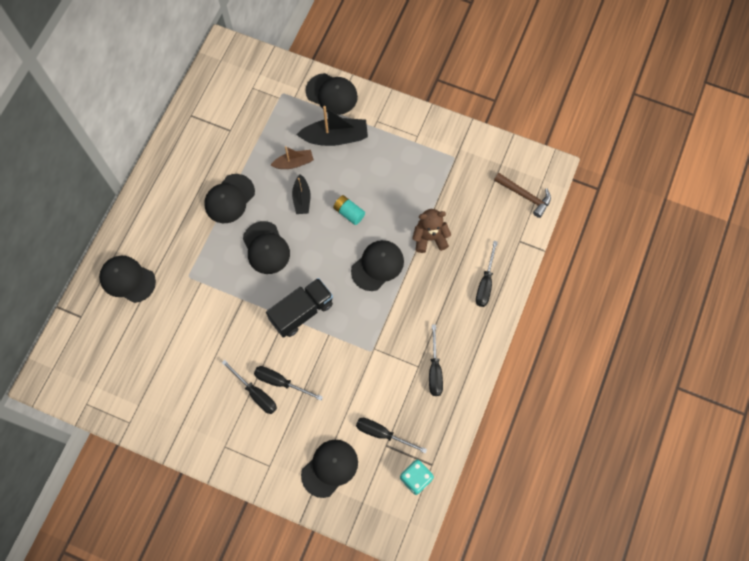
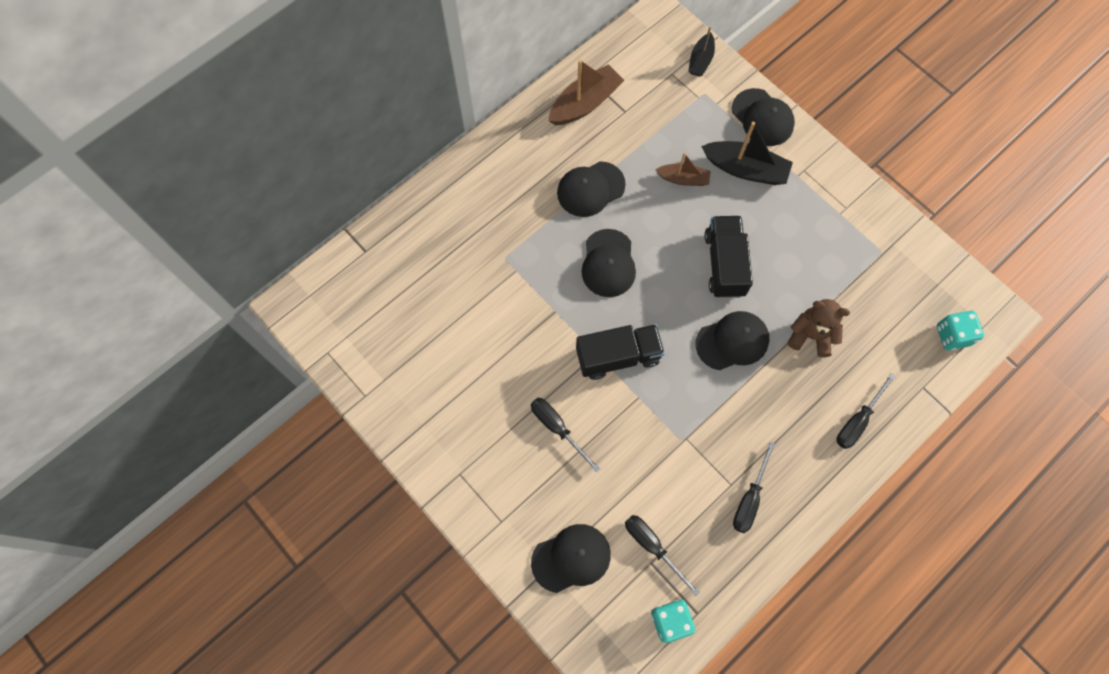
camera: 25 degrees right, 0 degrees up
black cap [99,256,156,303] -> none
black screwdriver [222,360,277,414] -> none
black boat [292,174,310,214] -> black boat moved to [688,25,715,77]
turquoise battery [333,195,365,225] -> black truck [704,216,753,298]
brown hammer [494,173,551,218] -> turquoise dice [937,311,984,350]
none -> brown boat [548,60,624,125]

